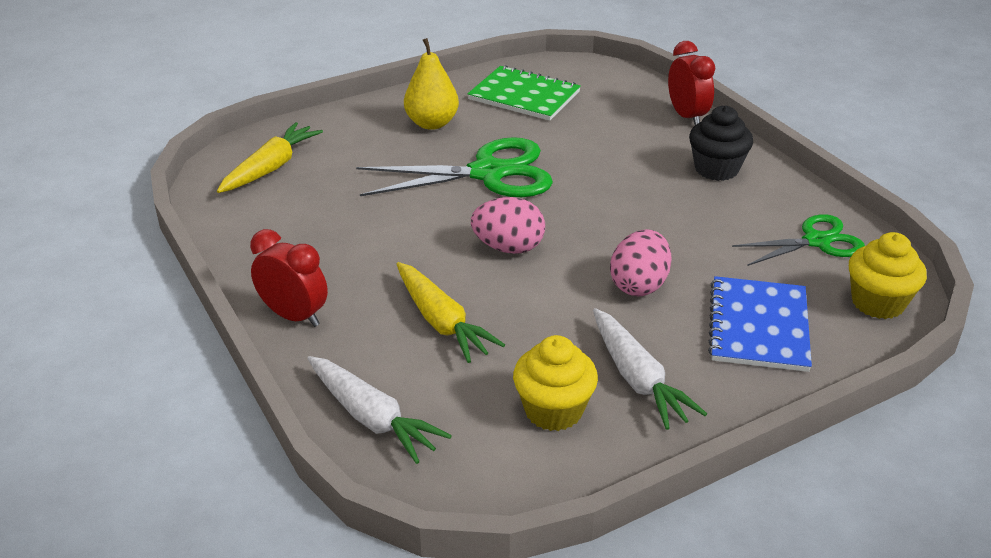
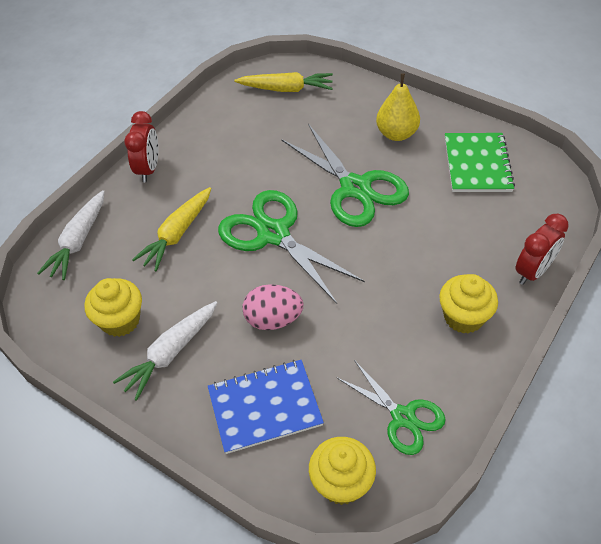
camera: 65 degrees right, 15 degrees up
pink egg [471,197,545,254] -> green scissors [218,190,365,304]
black cupcake [689,105,753,181] -> yellow cupcake [439,274,498,334]

